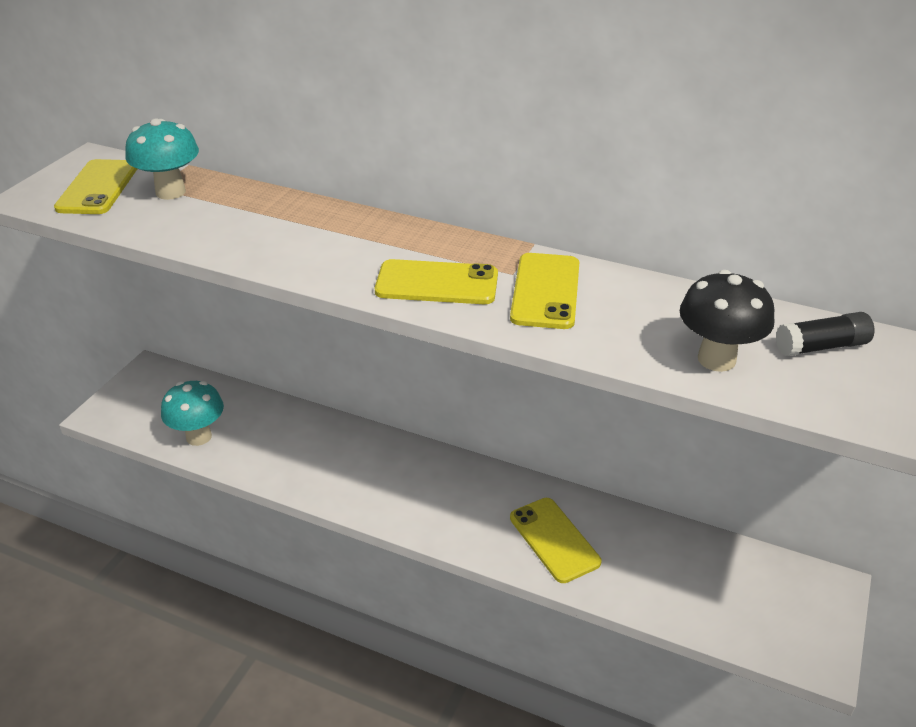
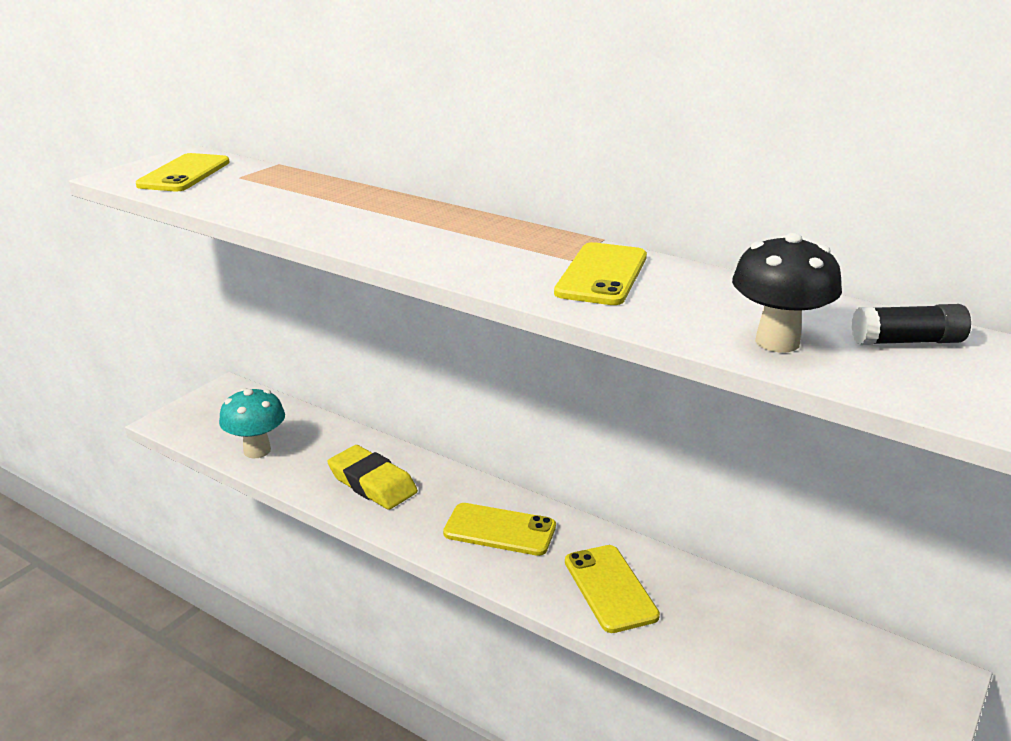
camera: 10 degrees right, 10 degrees down
turquoise mushroom [125,118,199,200] -> none
yellow phone [375,259,498,304] -> yellow phone moved to [443,503,556,556]
none -> yellow eraser [327,445,418,510]

